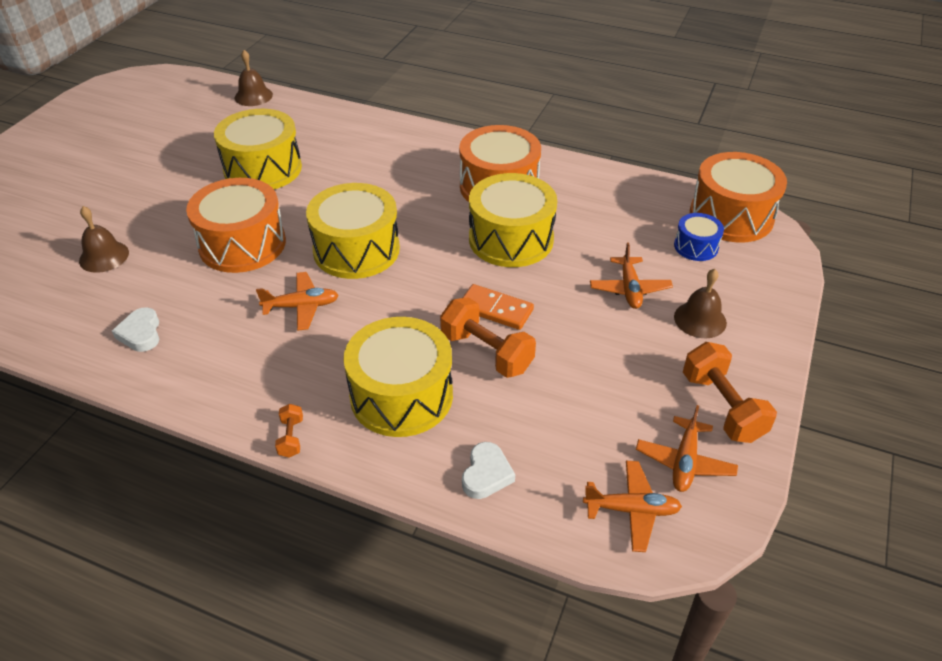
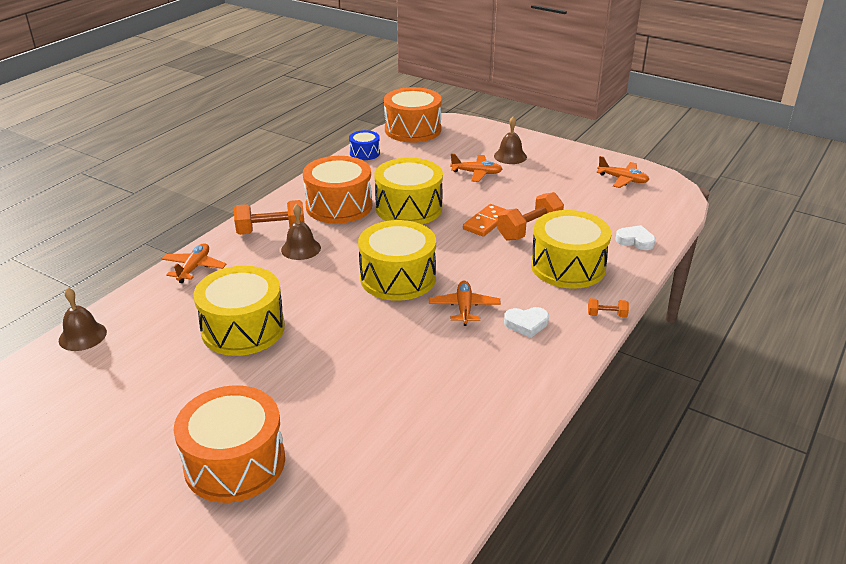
camera: 80 degrees left, 10 degrees down
brown bell [79,206,129,273] -> brown bell moved to [281,204,321,260]
white heart [112,307,159,352] -> white heart moved to [504,307,549,338]
orange drum [186,178,286,273] -> orange drum moved to [174,385,285,503]
orange plane [583,461,682,552] -> orange plane moved to [162,243,226,283]
blue drum [674,213,724,261] -> blue drum moved to [349,130,380,160]
orange dumbbell [683,342,777,443] -> orange dumbbell moved to [234,200,305,235]

